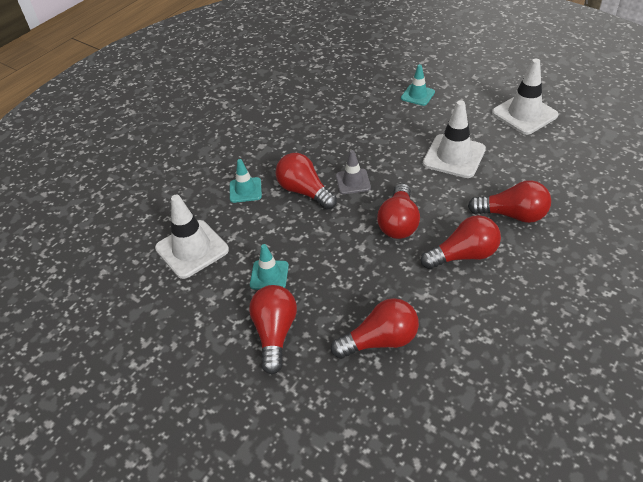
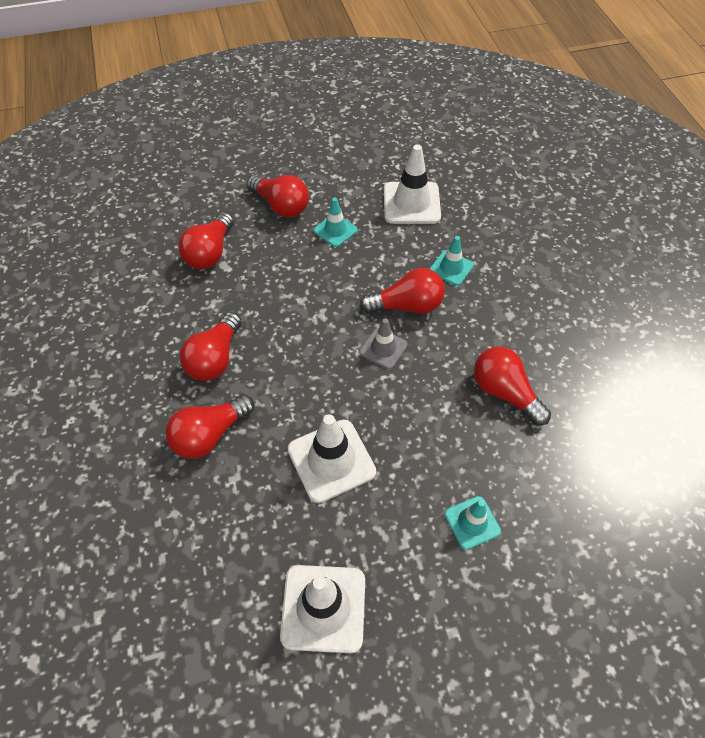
camera: 125 degrees right, 10 degrees up
red light bulb [377,183,420,239] -> red light bulb moved to [474,347,551,426]

